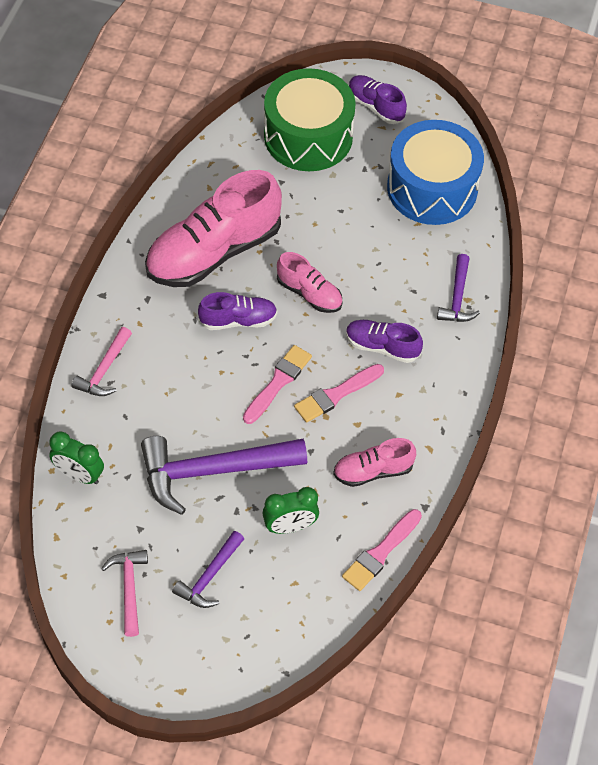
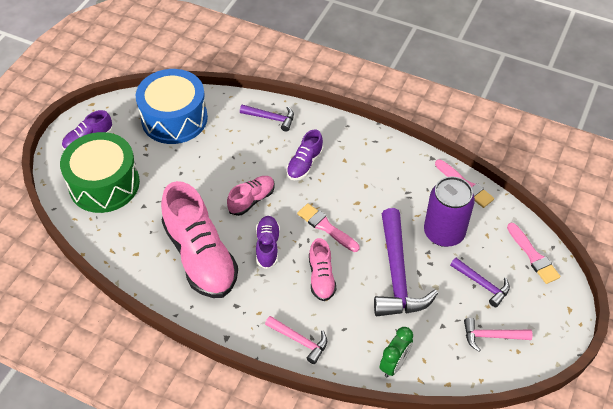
camera: 80 degrees left, 5 degrees down
green clock [262,487,319,534] -> purple can [424,176,475,247]
pink brush [294,364,384,423] -> pink brush moved to [507,223,560,284]
pink shoe [333,438,416,487] -> pink shoe moved to [309,238,336,301]

